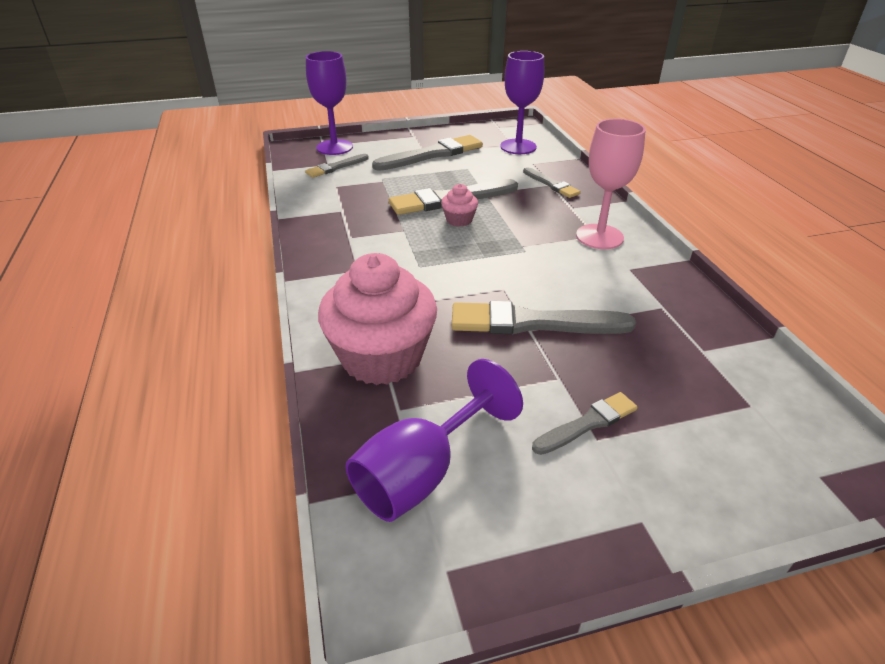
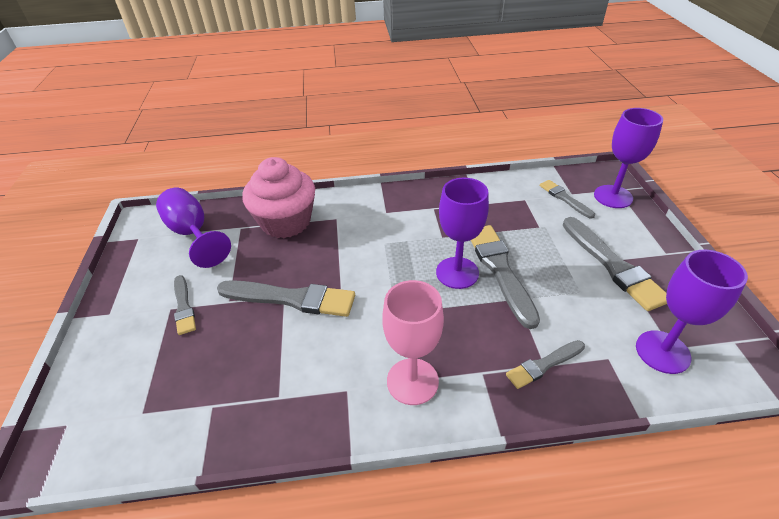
camera: 100 degrees right, 5 degrees up
pink cupcake [441,184,478,227] -> purple goblet [436,178,489,289]
grey brush [452,301,636,334] -> grey brush turned 90 degrees clockwise [217,280,355,317]

